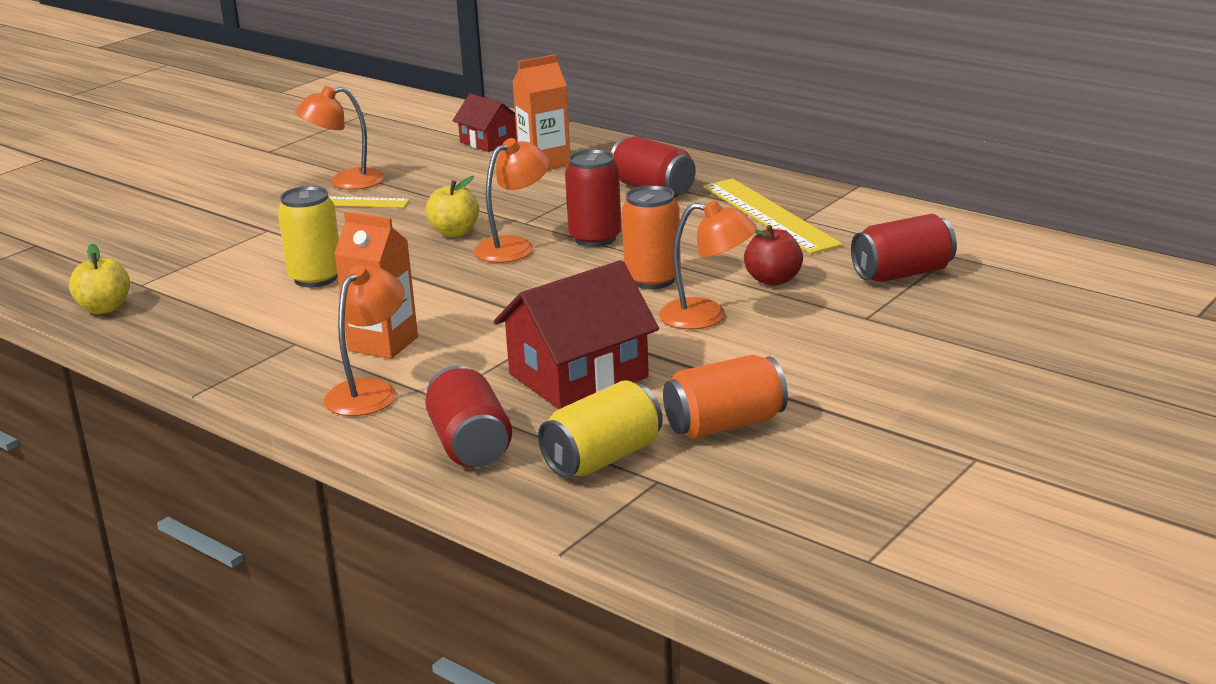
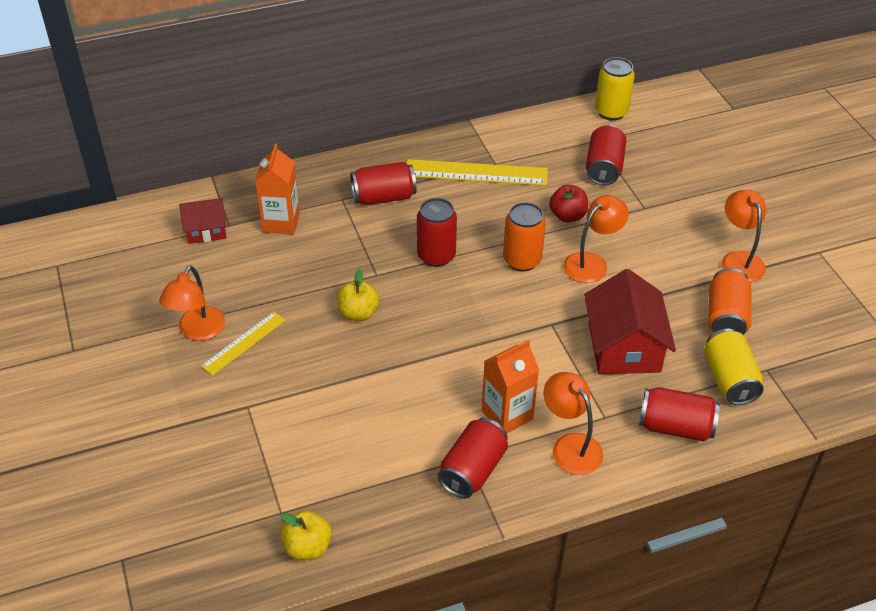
camera: 60 degrees left, 20 degrees up
yellow can [278,186,339,287] -> yellow can moved to [595,57,635,121]
orange lamp [473,138,550,263] -> orange lamp moved to [722,190,766,282]
none -> red can [438,418,508,498]

